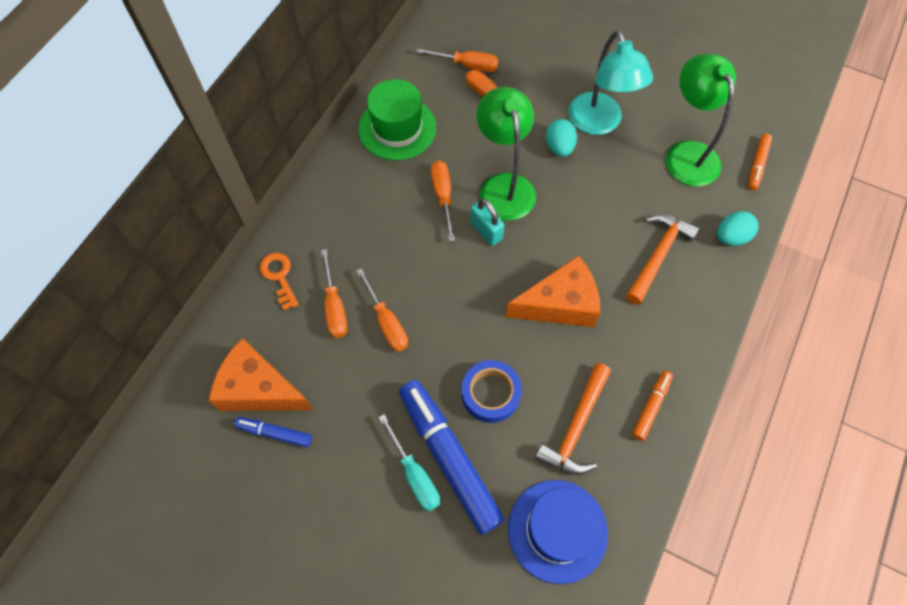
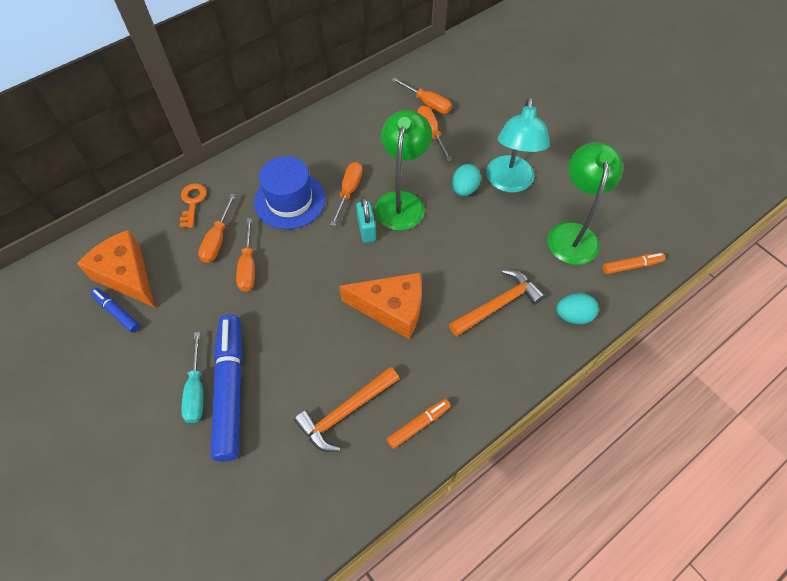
camera: 25 degrees right, 5 degrees down
green hat [358,79,436,160] -> none
blue tape [461,360,522,423] -> none
blue hat [508,480,608,584] -> blue hat moved to [254,156,326,229]
orange marker [748,133,772,190] -> orange marker turned 150 degrees counterclockwise [602,253,665,274]

